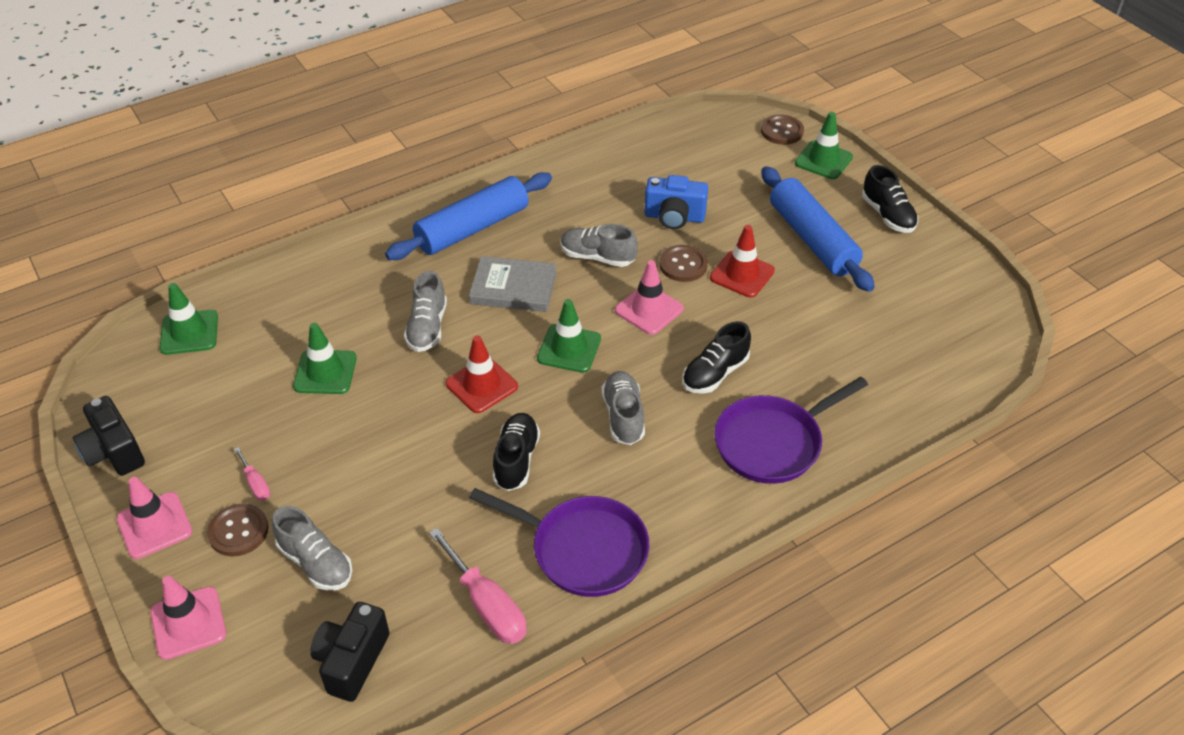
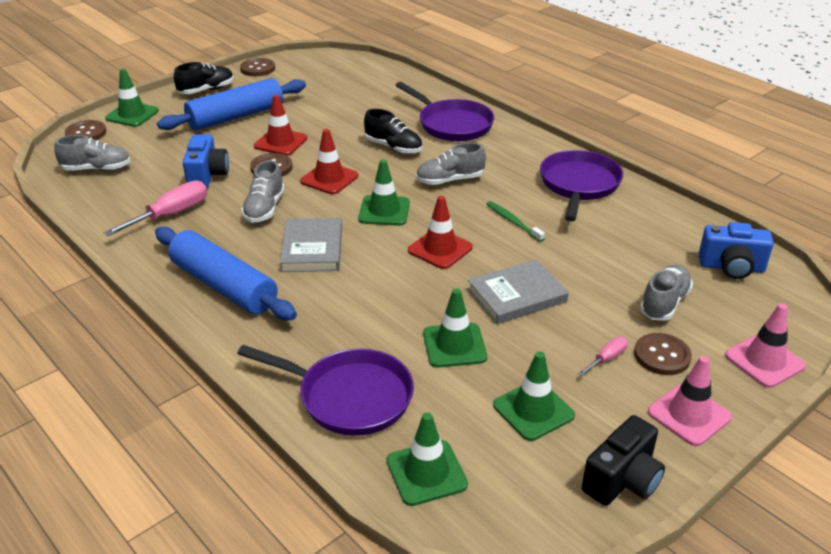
camera: 100 degrees left, 10 degrees down
black camera [310,602,390,702] -> blue camera [699,222,774,279]
grey shoe [404,271,447,352] -> grey shoe moved to [54,135,130,171]
pink screwdriver [429,528,527,644] -> pink screwdriver moved to [104,180,207,236]
black shoe [493,413,540,491] -> green toothbrush [487,201,545,242]
pink traffic cone [615,260,684,335] -> red traffic cone [300,129,358,194]
none -> purple pan [237,345,414,436]
none -> brown button [240,58,275,76]
none -> grey book [468,259,569,324]
none -> green traffic cone [493,352,575,441]

